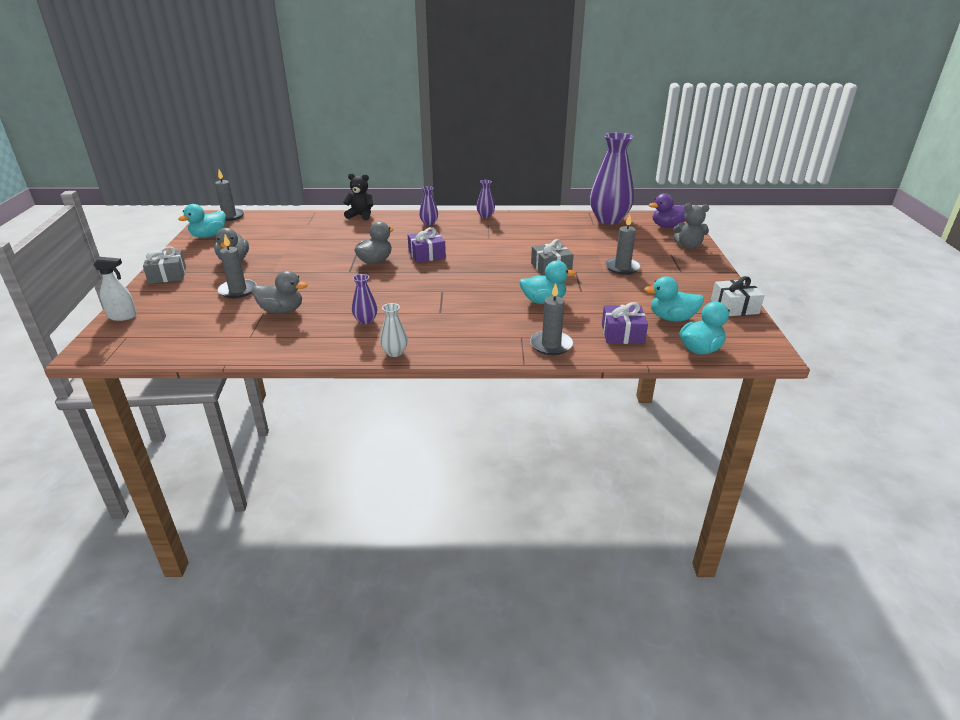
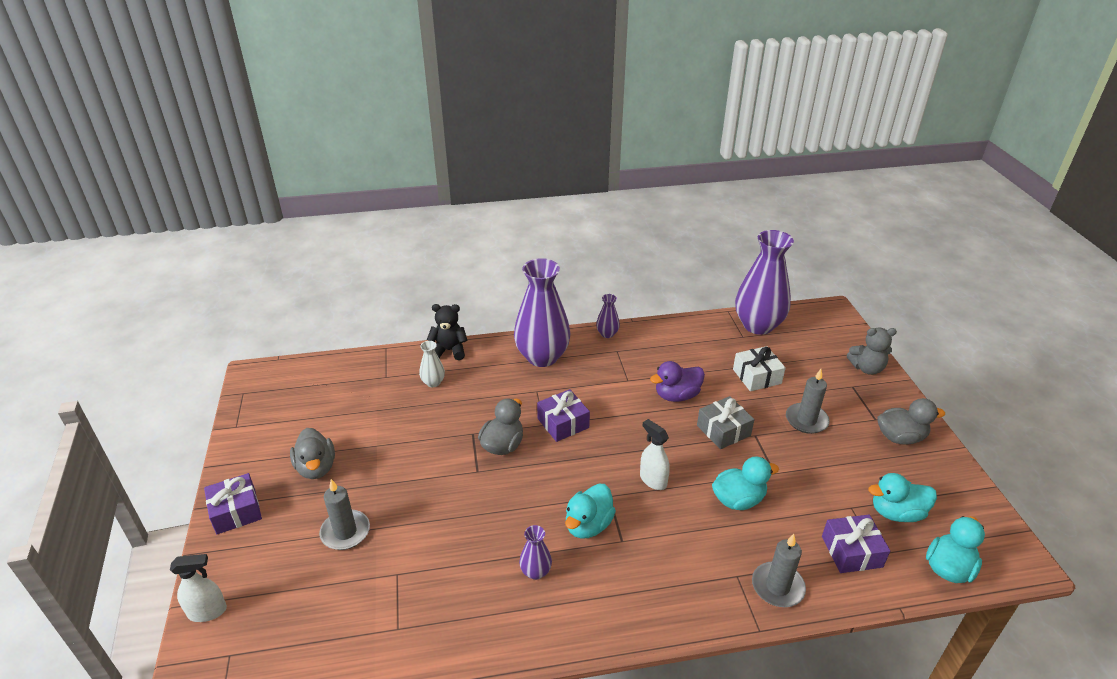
camera: 10 degrees left, 5 degrees up
grey gift [143,246,186,284] -> purple gift [204,473,262,535]
turquoise duck [178,204,226,238] -> turquoise duck moved to [565,484,616,539]
grey candle [215,170,244,221] -> none
grey duck [252,271,308,314] -> grey duck moved to [878,398,945,445]
white vase [380,303,408,357] -> white vase moved to [419,341,445,387]
purple vase [419,186,438,225] -> purple vase [514,258,570,367], size x2.30
purple duck [649,193,686,228] -> purple duck moved to [650,361,705,402]
white gift [711,276,765,316] -> white gift moved to [733,346,786,391]
none -> white spray bottle [640,419,670,490]

